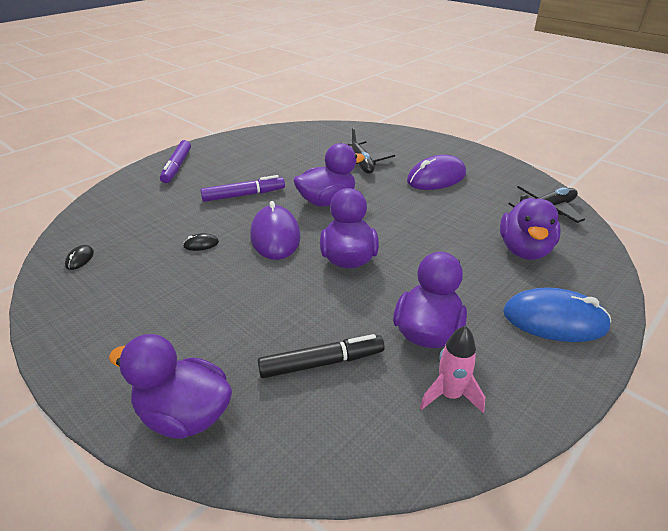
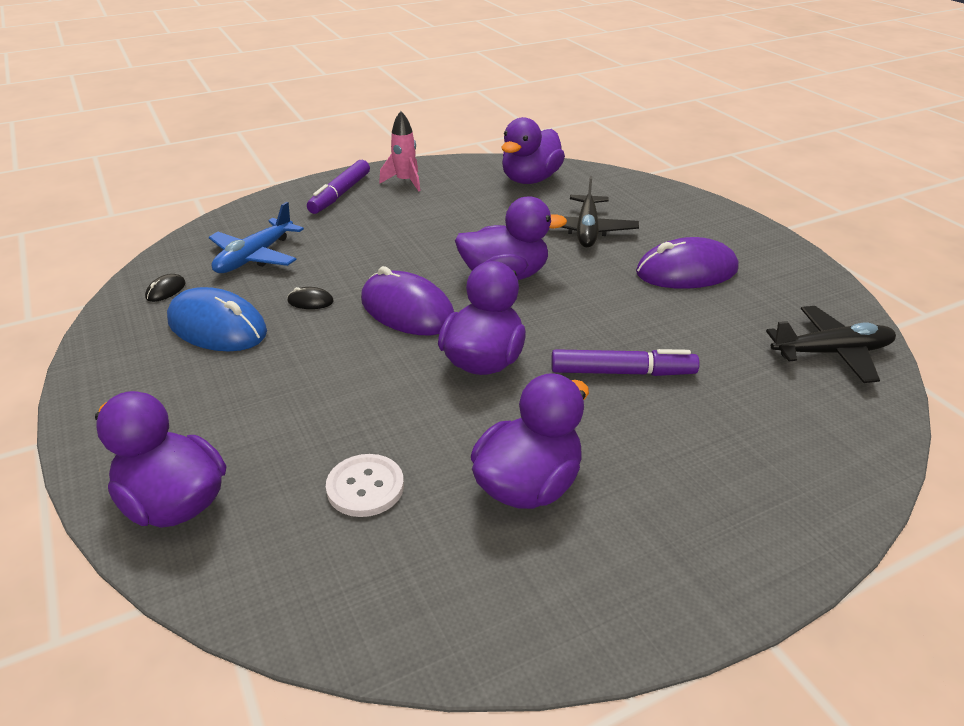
camera: 20 degrees right, 0 degrees up
purple marker [200,175,285,202] -> purple marker moved to [551,349,700,376]
purple mouse [250,201,301,260] -> purple mouse turned 60 degrees counterclockwise [361,266,454,335]
black marker [258,334,385,378] -> white button [326,454,404,517]
pink rocket [420,326,485,413] -> pink rocket moved to [379,111,420,192]
purple duck [500,198,561,260] -> purple duck moved to [501,117,565,184]
blue mouse [503,287,611,342] -> blue mouse moved to [167,287,267,351]
none -> blue plane [209,202,304,273]

